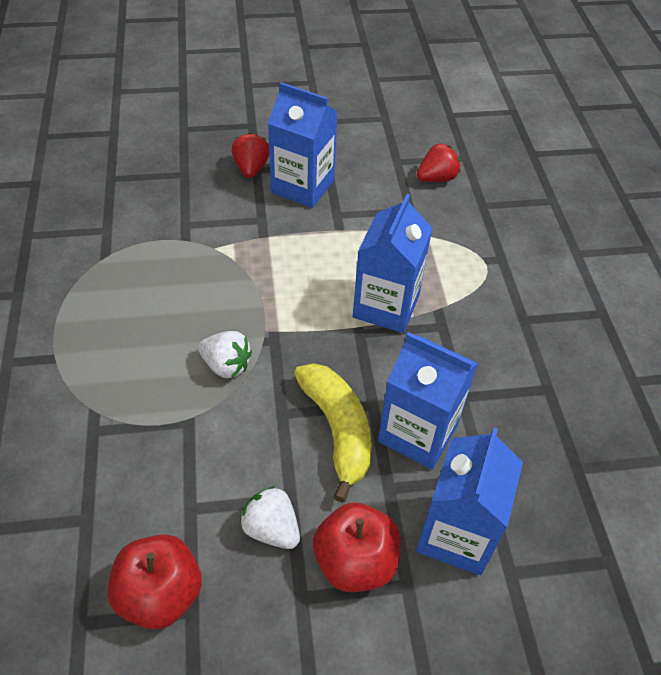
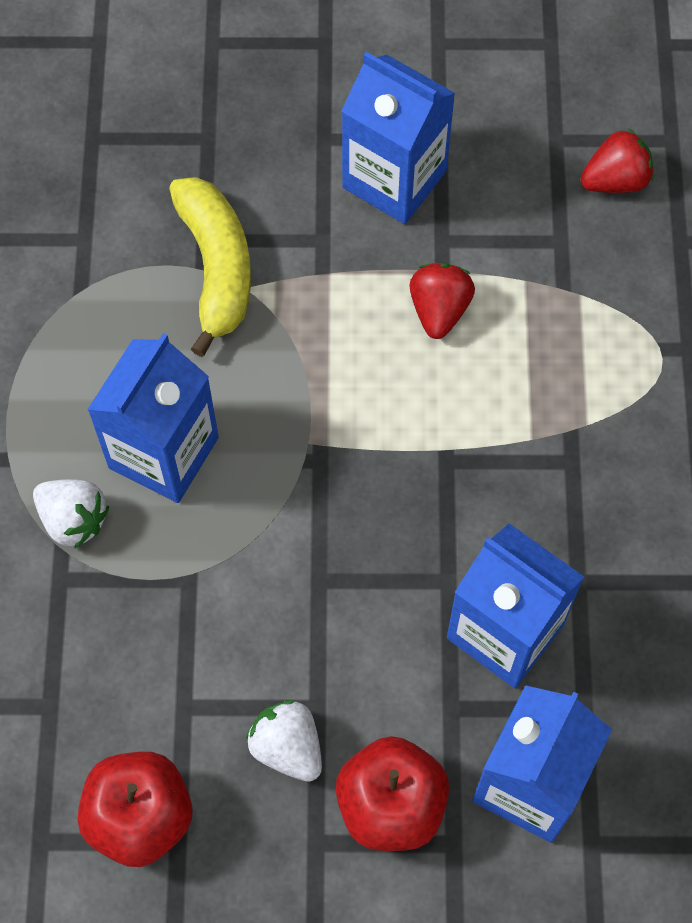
camera: 10 degrees right, 15 degrees up
white strawberry [198,331,252,378] -> white strawberry moved to [33,479,109,549]
red strawberry [232,132,269,178] -> red strawberry moved to [410,263,475,339]
yellow banana [294,363,372,503] -> yellow banana moved to [169,177,251,357]
blue carton [353,194,432,333] -> blue carton moved to [87,333,219,503]

